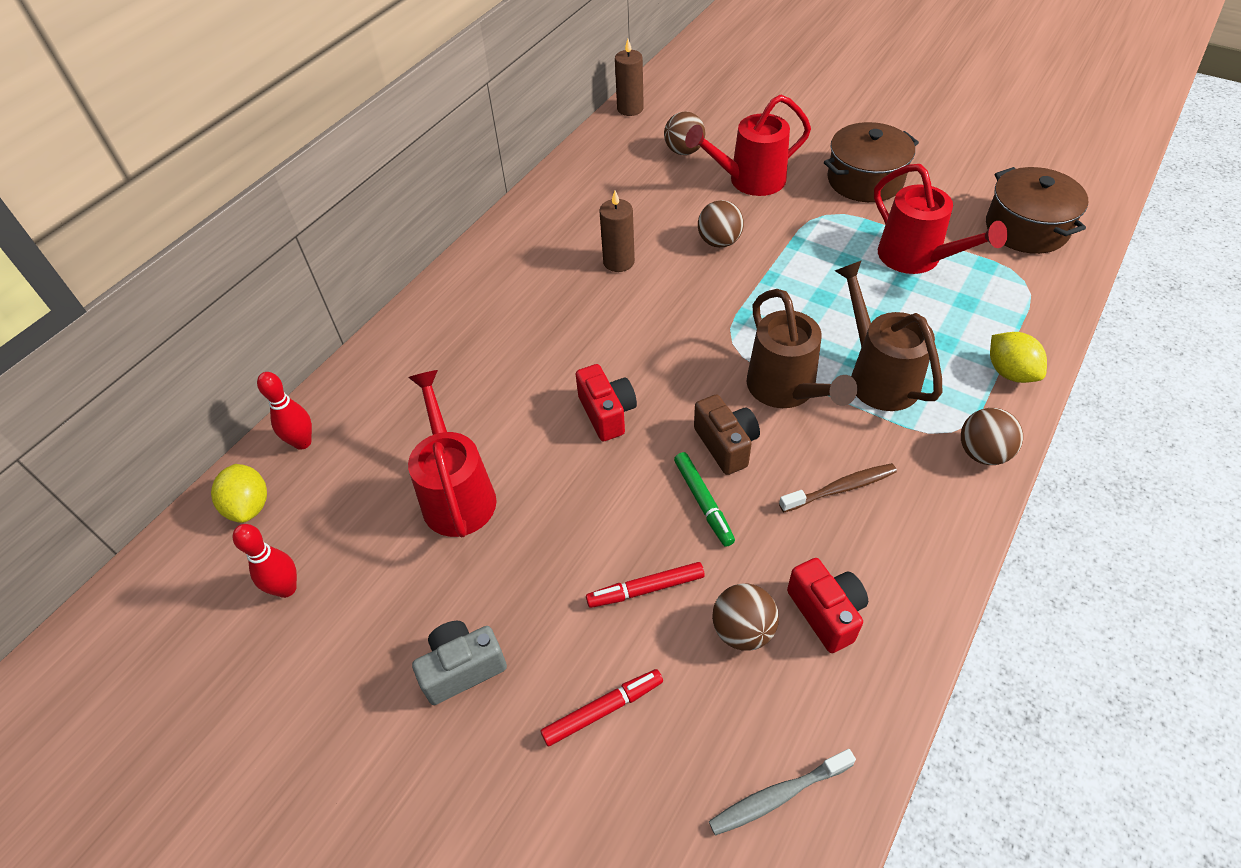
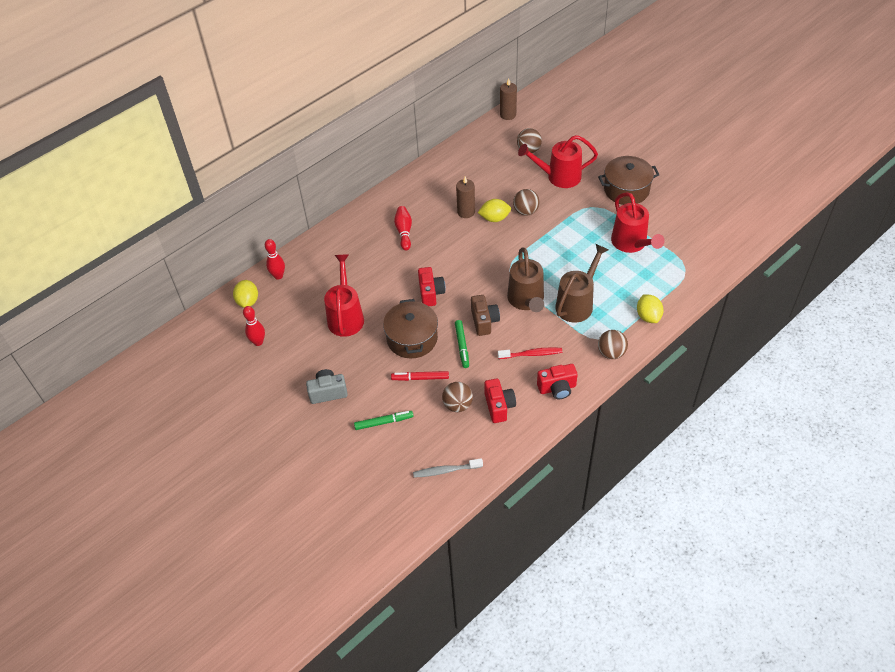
camera: 15 degrees right, 0 degrees up
red marker [541,669,663,746] -> green marker [354,411,413,430]
brown toothbrush [779,463,897,513] -> red toothbrush [498,347,562,359]
brown watering can [835,260,942,411] -> brown watering can turned 45 degrees clockwise [556,244,609,323]
brown pot [986,167,1088,254] -> brown pot moved to [383,299,438,359]
none -> red bowling pin [394,206,412,251]
none -> yellow lemon [478,199,511,222]
none -> red camera [537,364,578,399]

